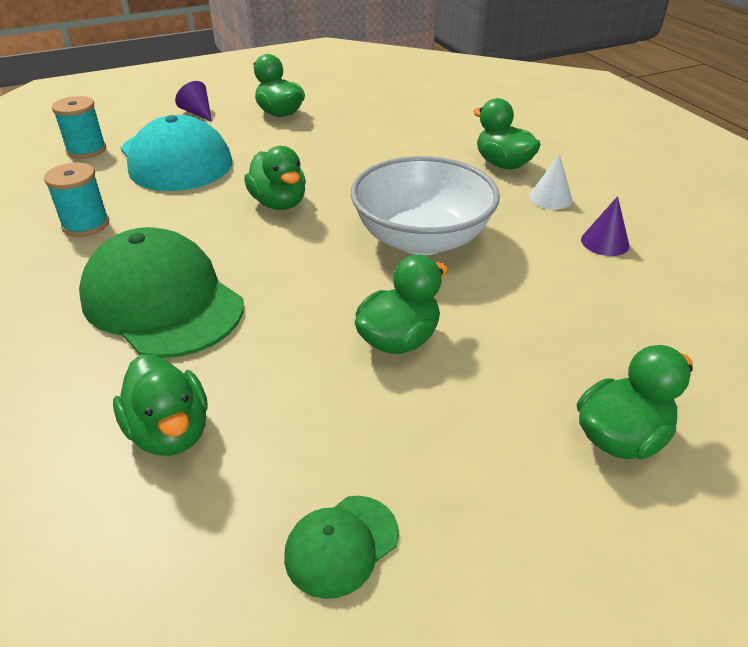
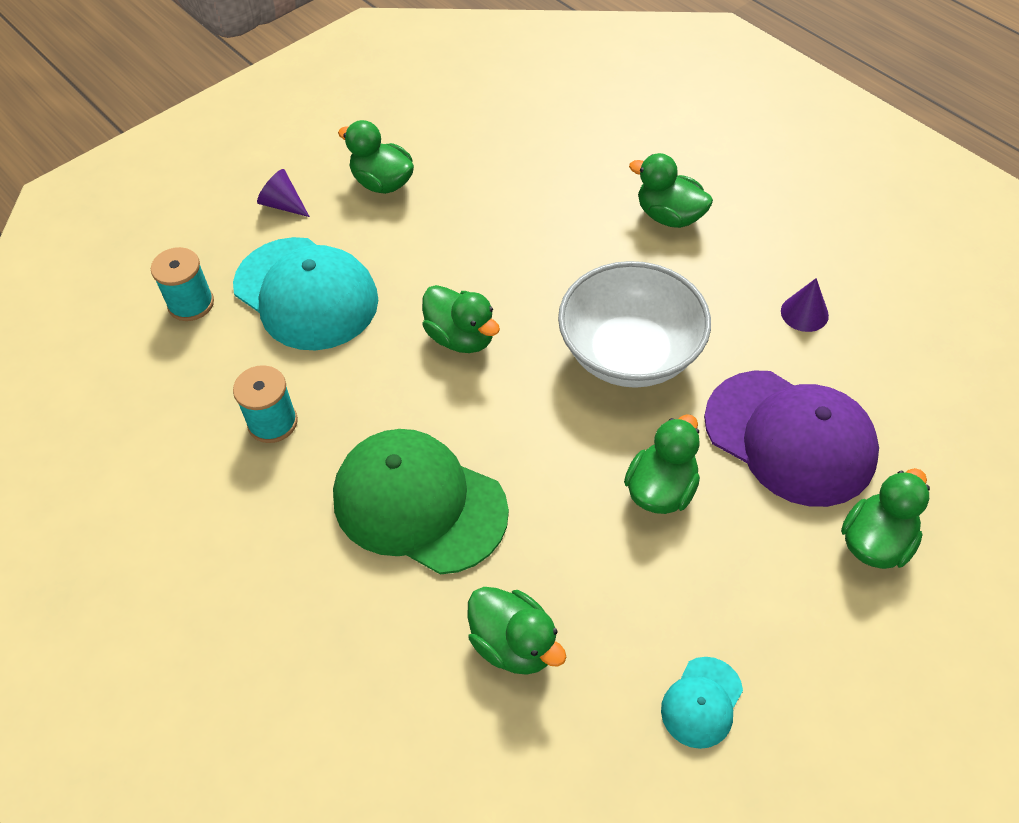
camera: 15 degrees left, 15 degrees up
green cap [284,496,399,599] -> turquoise cap [661,657,743,749]
white cone [529,154,573,209] -> none
none -> purple cap [704,371,879,507]

